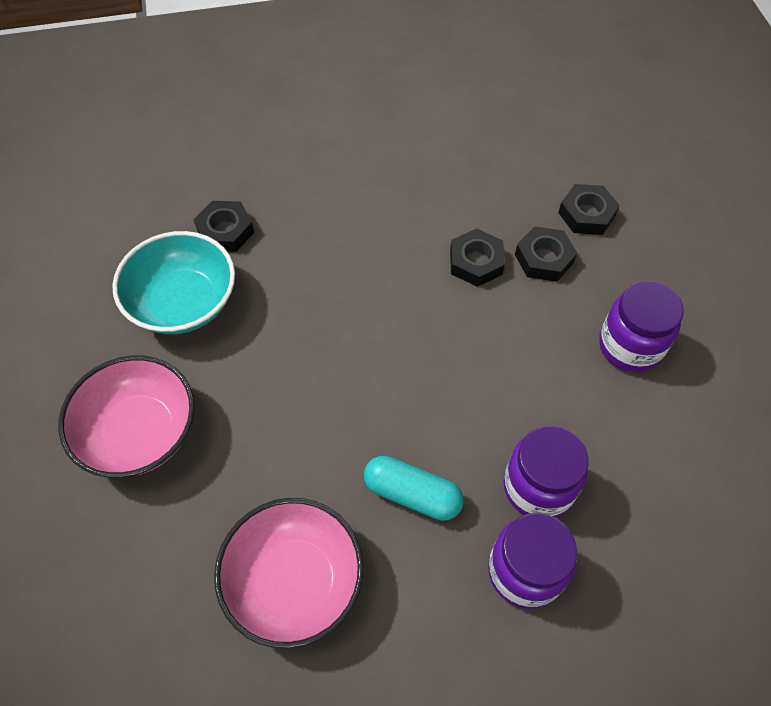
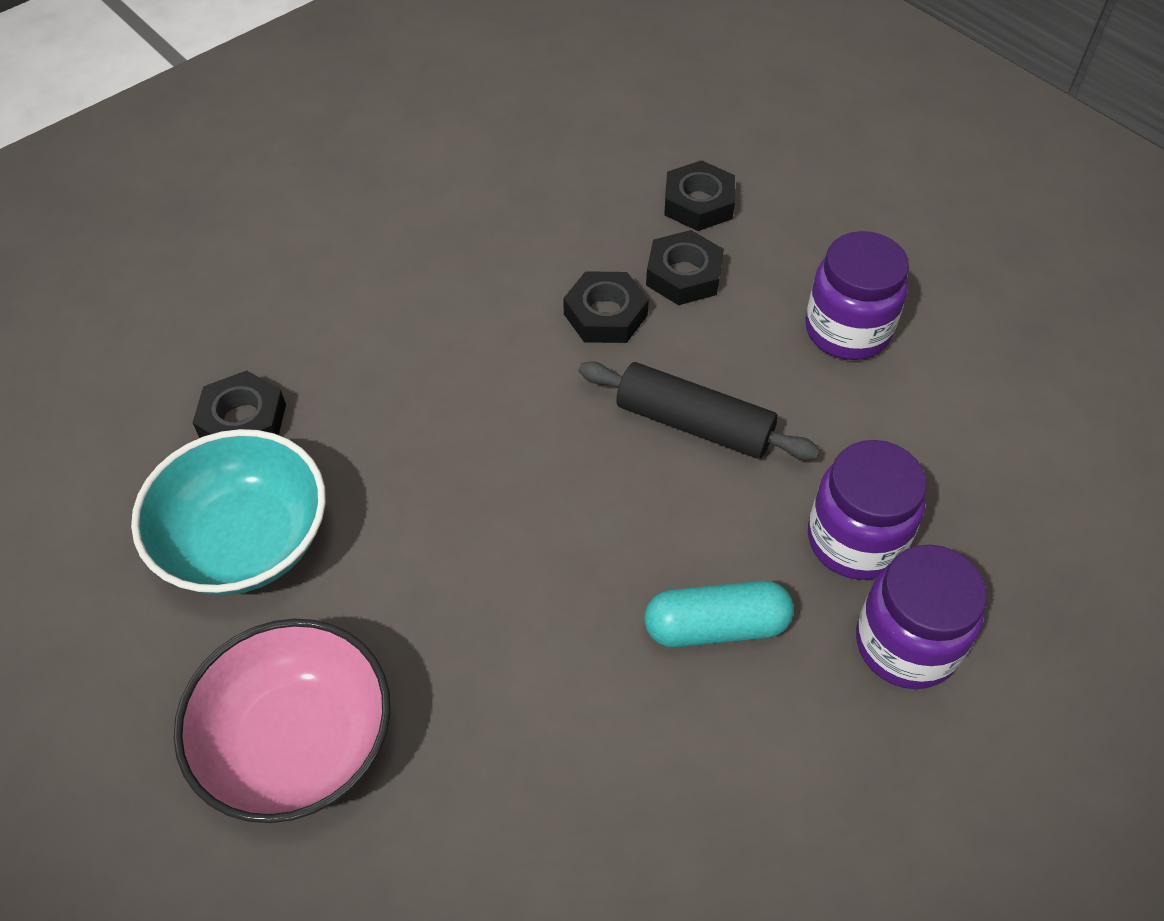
camera: 30 degrees left, 5 degrees down
pink bowl [214,498,364,649] -> none
none -> black rolling pin [578,361,820,460]

